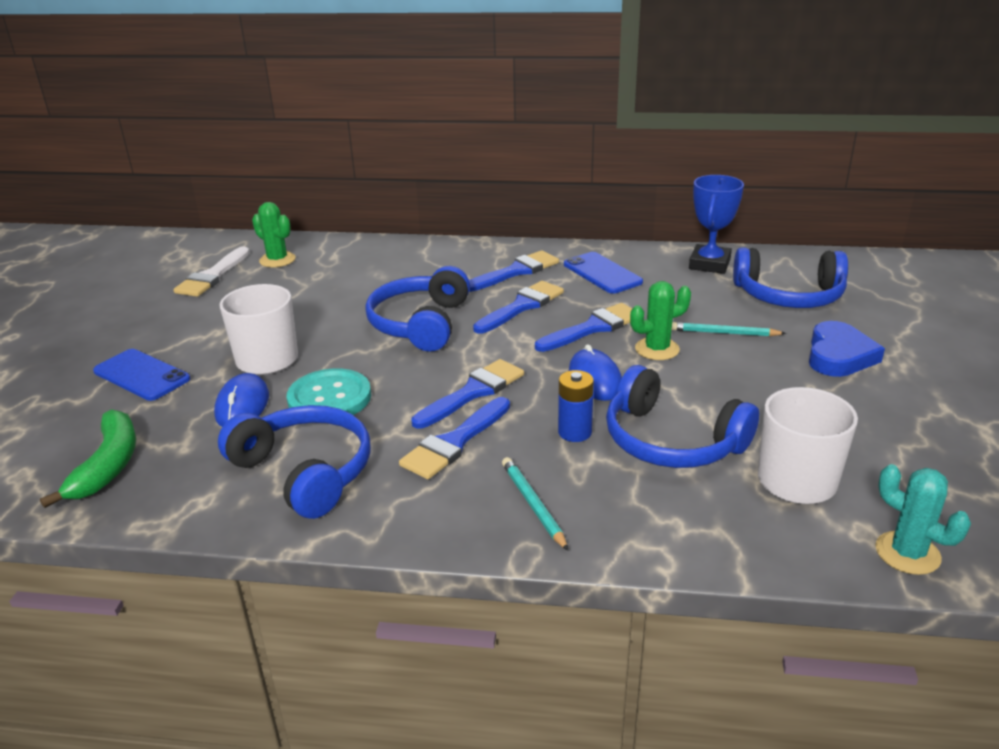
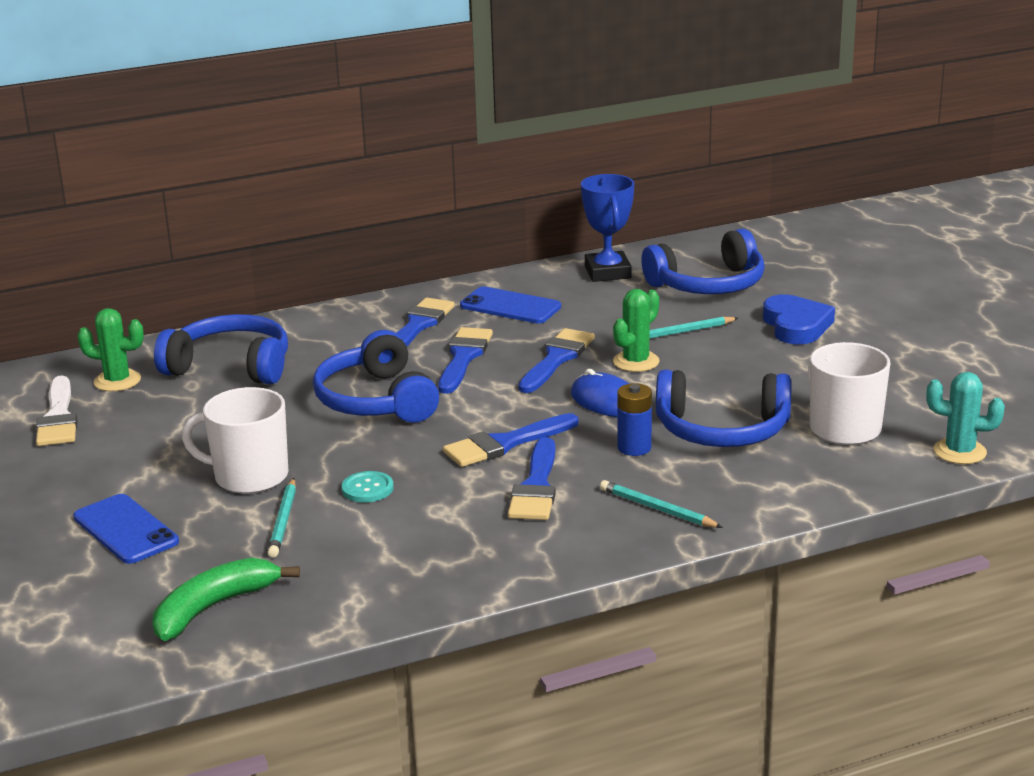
camera: 30 degrees left, 5 degrees down
green banana [40,409,136,508] -> green banana turned 105 degrees counterclockwise [153,558,300,641]
blue phone [93,349,190,401] -> blue phone turned 45 degrees clockwise [73,494,179,564]
blue mouse [214,373,269,427] -> turquoise pencil [268,478,296,557]
blue headphones [218,405,371,519] -> blue headphones moved to [154,314,288,384]
turquoise button [287,368,371,415] -> turquoise button [341,471,394,503], size x0.56
blue brush [411,359,524,429] -> blue brush turned 135 degrees counterclockwise [443,413,579,467]

